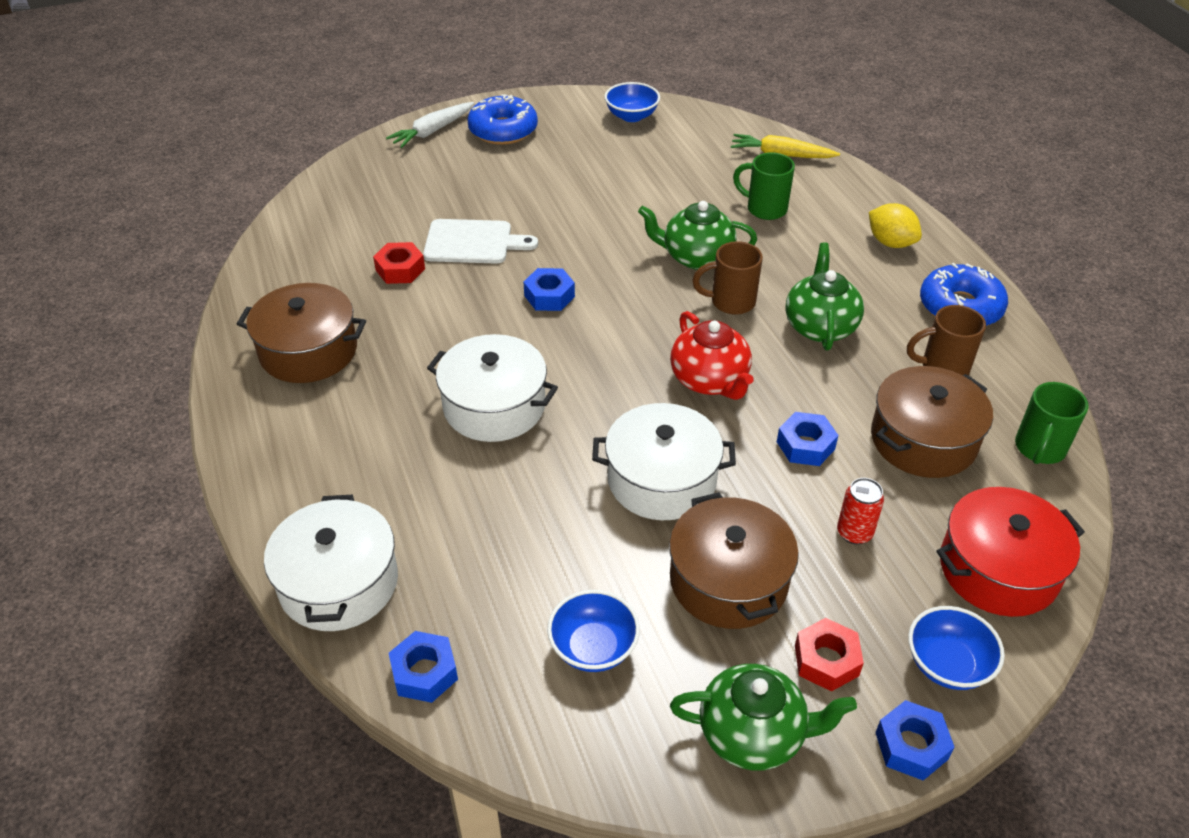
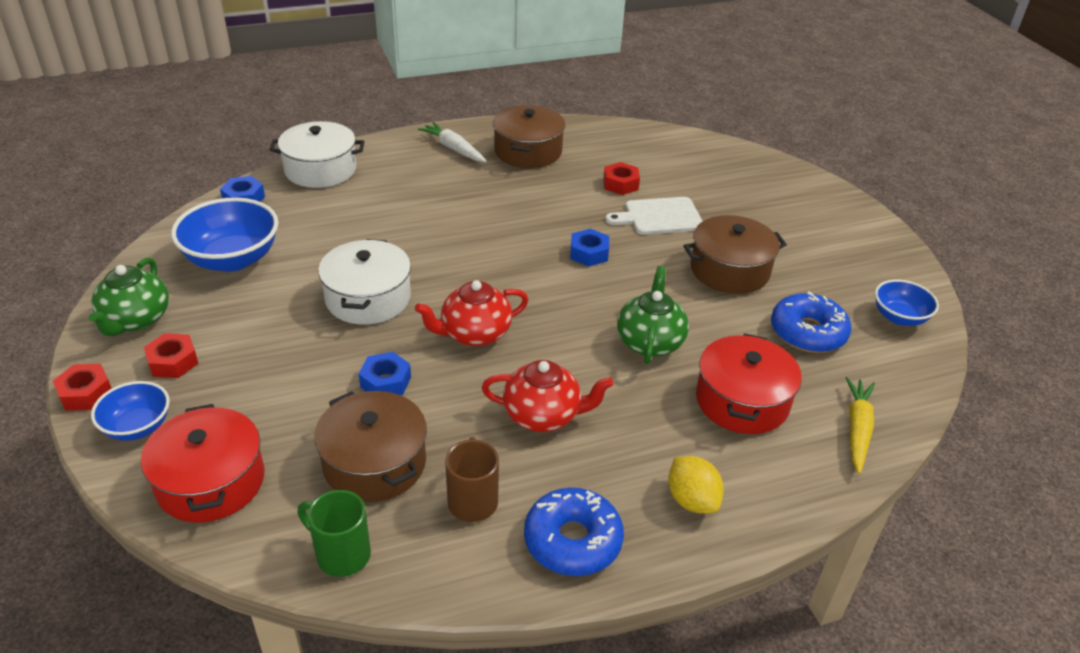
camera: 90 degrees right, 5 degrees down
white carrot [386,102,474,148] -> white carrot moved to [418,122,487,162]
white cutting board [423,219,538,264] -> white cutting board turned 75 degrees clockwise [606,197,702,235]
white pot [427,334,558,442] -> none
blue donut [467,94,538,145] -> blue donut moved to [771,291,852,353]
blue bowl [547,590,640,672] -> blue bowl [171,197,278,272], size x1.70
brown pot [669,492,799,629] -> brown pot moved to [684,215,787,294]
brown mug [692,241,763,315] -> none
green mug [733,152,795,220] -> red pot [696,333,802,434]
green teapot [785,243,864,350] -> red teapot [482,360,614,432]
red can [837,478,884,545] -> none
yellow lemon [869,203,922,248] -> yellow lemon turned 75 degrees counterclockwise [668,456,724,514]
blue nut [875,700,954,781] -> red nut [53,364,112,411]

